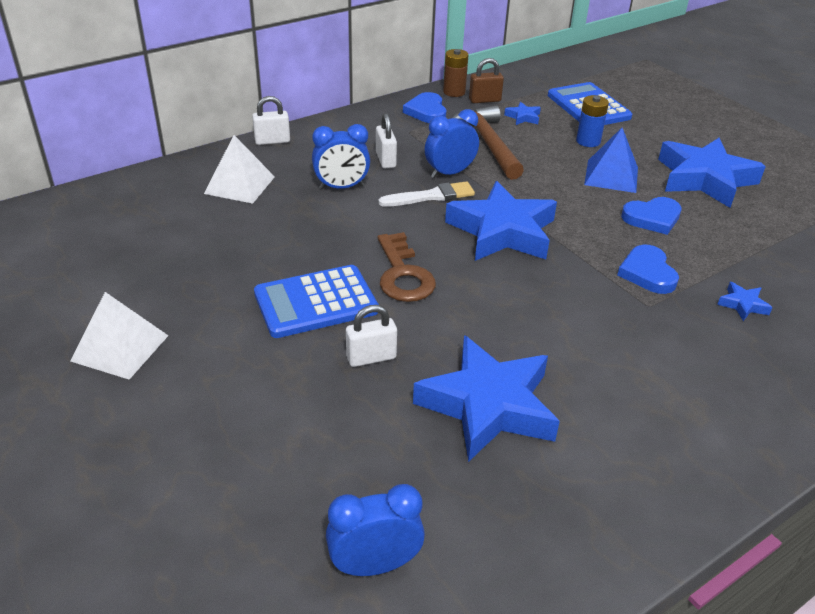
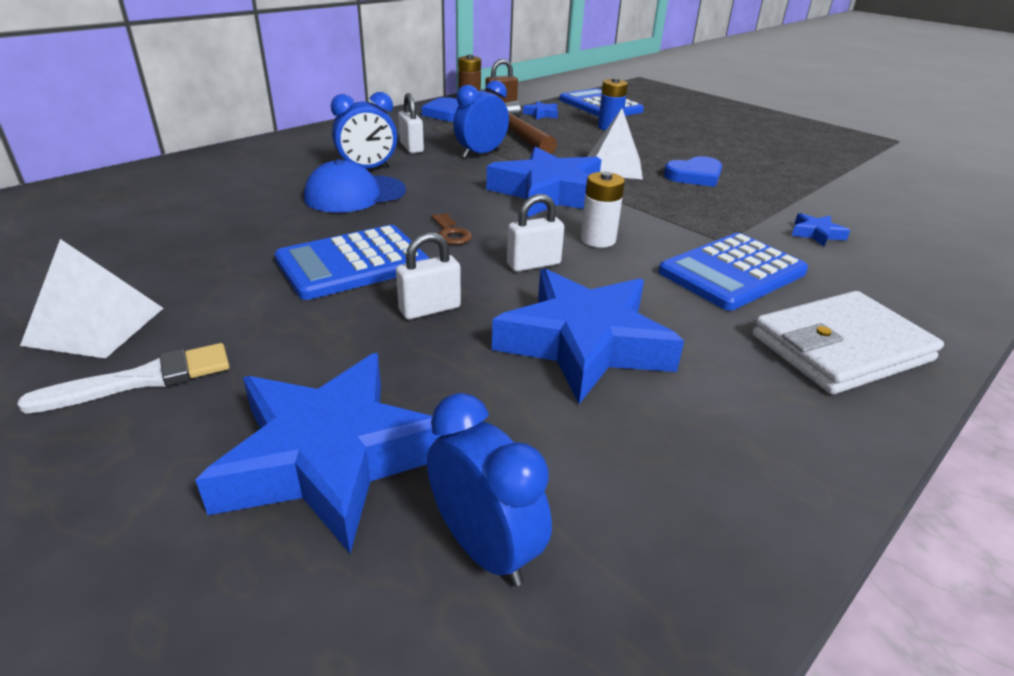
camera: 10 degrees left, 5 degrees down
white pyramid [204,135,275,204] -> white pyramid moved to [587,109,643,179]
white padlock [252,96,290,145] -> white padlock moved to [507,194,564,272]
blue clock [326,484,425,576] -> blue clock turned 75 degrees clockwise [427,393,552,586]
white brush [378,181,475,207] -> white brush moved to [18,343,230,414]
brown key [378,232,436,302] -> brown key [431,213,472,245], size x0.54
blue pyramid [584,128,638,193] -> none
blue heart [617,245,679,294] -> none
blue star [658,138,766,208] -> blue star moved to [195,353,442,553]
none -> blue cap [304,159,406,213]
none -> white battery [581,172,625,248]
none -> blue calculator [658,233,808,311]
none -> white wallet [752,291,944,395]

